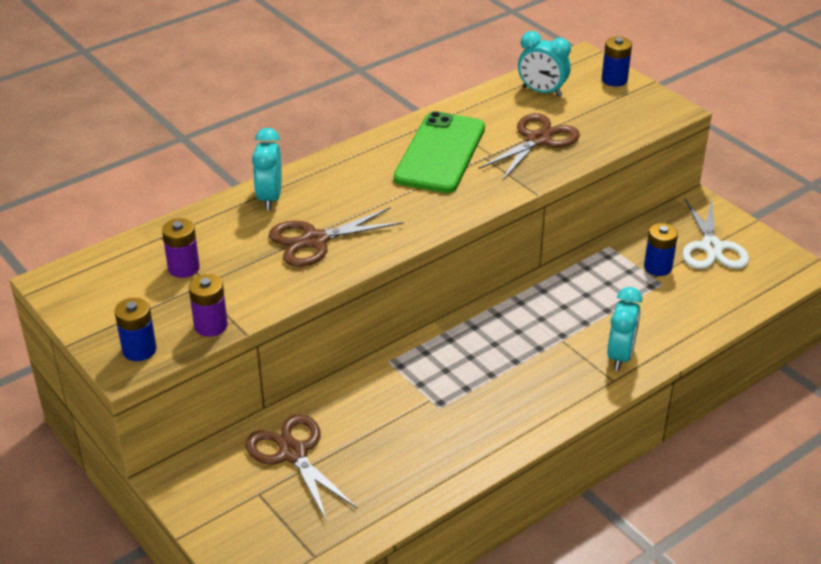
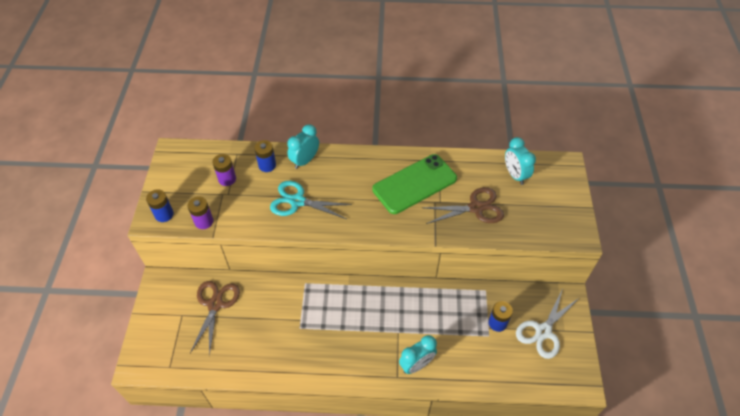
camera: 40 degrees right, 15 degrees up
brown scissors [269,207,403,267] -> turquoise scissors [270,181,352,219]
blue battery [602,37,632,87] -> blue battery moved to [254,140,276,172]

